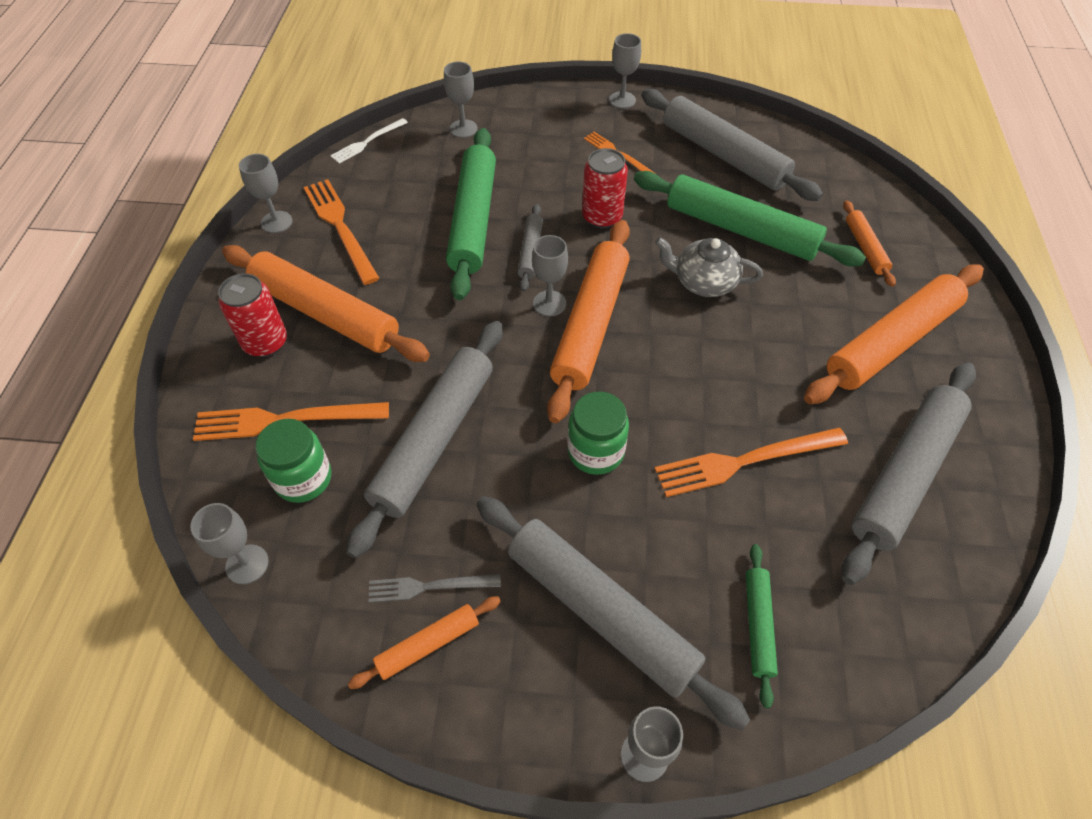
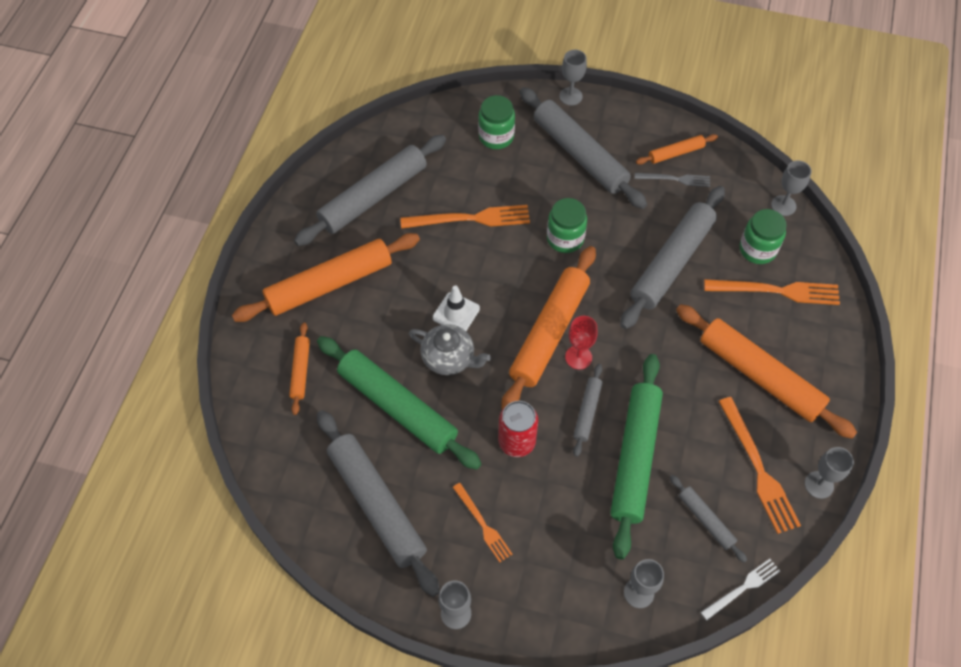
camera: 170 degrees left, 5 degrees up
red can [218,273,287,357] -> none
grey goblet [532,235,568,316] -> red goblet [565,316,598,370]
green rolling pin [746,544,778,708] -> green jar [478,95,515,149]
none -> white traffic cone [433,285,480,331]
none -> grey rolling pin [670,475,747,563]

